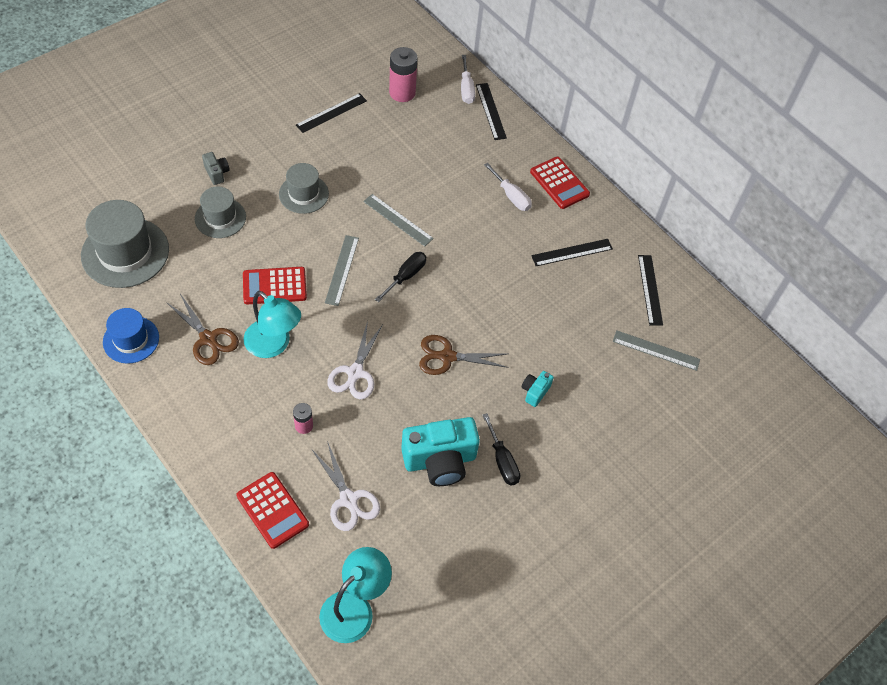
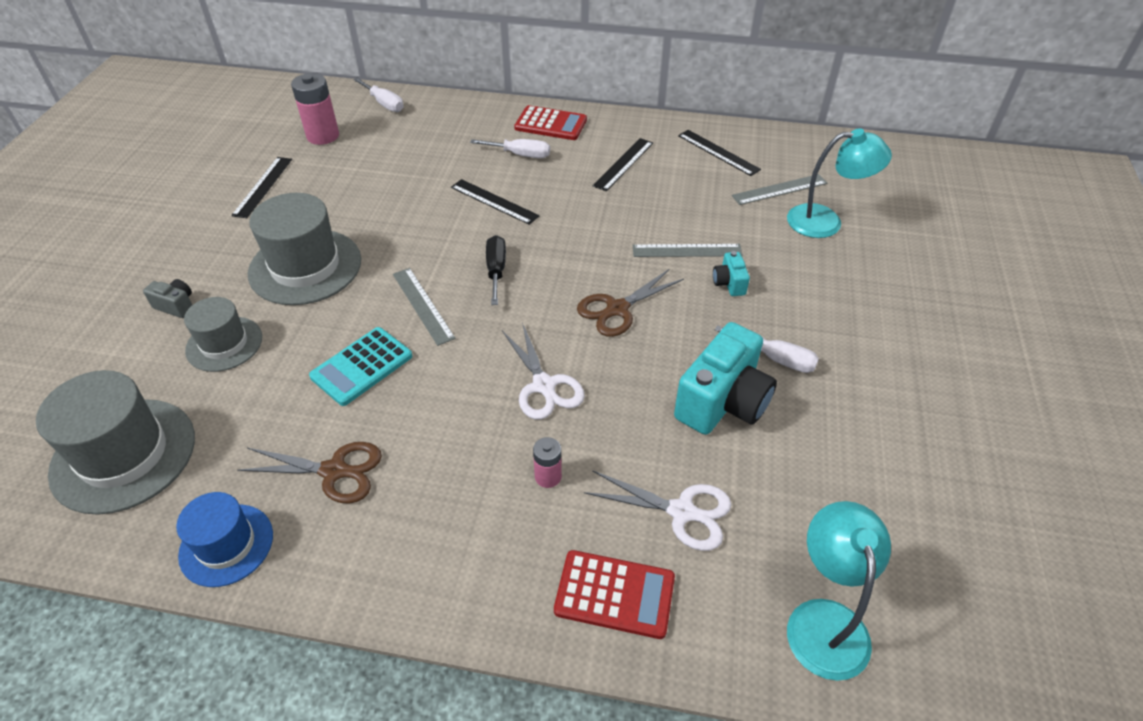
camera: 35 degrees left, 10 degrees down
red calculator [243,267,307,304] -> turquoise calculator [309,327,412,406]
turquoise lamp [243,291,301,358] -> turquoise lamp moved to [787,128,892,238]
grey hat [279,163,329,214] -> grey hat [248,193,361,305], size x1.64
grey ruler [363,194,434,246] -> grey ruler moved to [633,244,743,257]
black ruler [476,83,507,140] -> black ruler moved to [451,179,540,225]
black screwdriver [483,413,520,485] -> white screwdriver [715,325,819,373]

